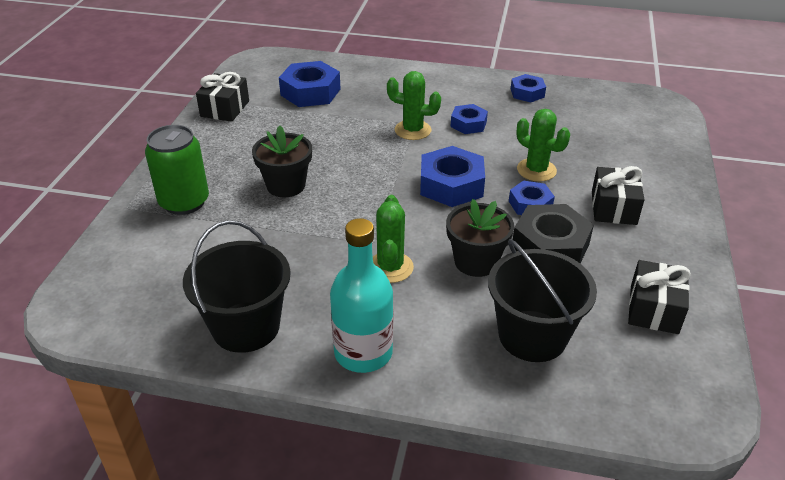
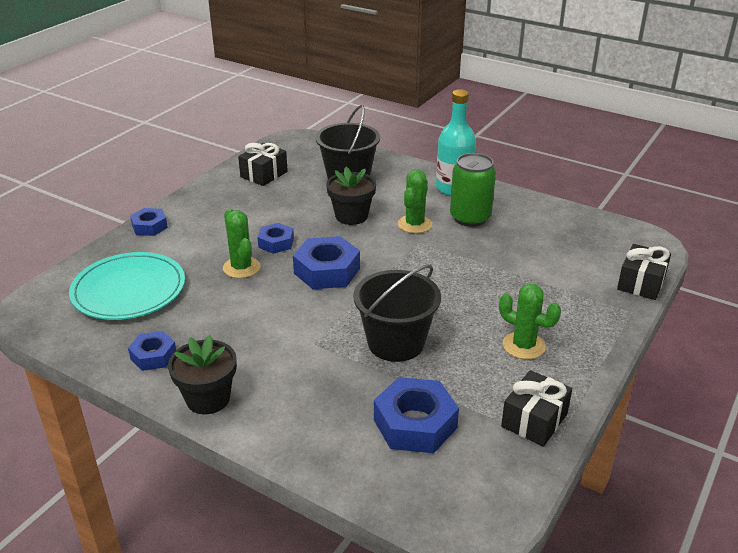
camera: 160 degrees left, 5 degrees down
green can [145,125,209,215] -> green can moved to [450,153,496,227]
black bucket [183,220,291,353] -> black bucket moved to [353,265,441,362]
black flower pot [252,125,312,198] -> black flower pot moved to [168,335,237,414]
green cactus [387,71,441,140] -> green cactus moved to [499,284,561,359]
blue nut [451,104,488,134] -> blue nut moved to [130,208,168,236]
black nut [513,204,594,263] -> none
black gift [592,166,644,225] -> black gift moved to [617,244,671,300]
none -> turquoise plate [69,252,185,320]

